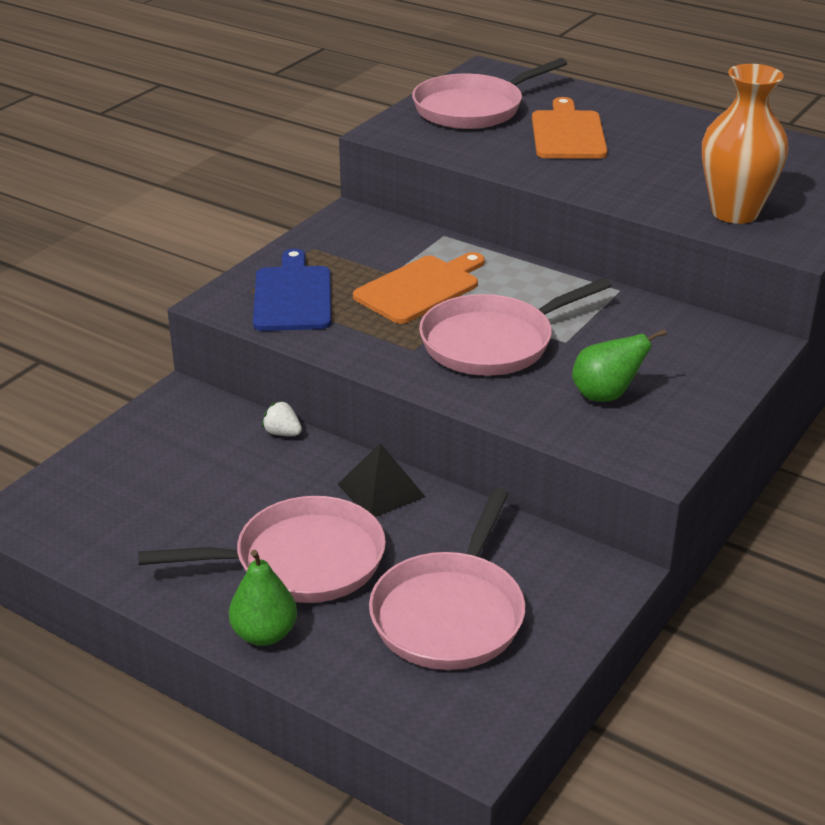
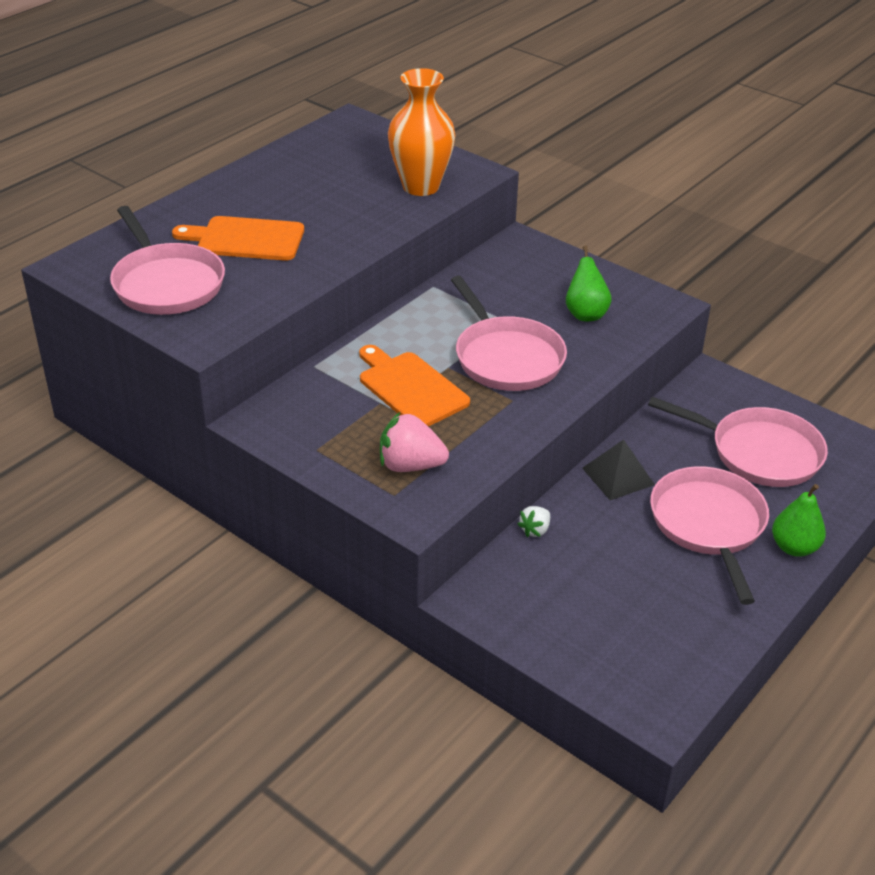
camera: 85 degrees left, 5 degrees up
blue cutting board [253,249,331,331] -> pink strawberry [380,412,449,472]

